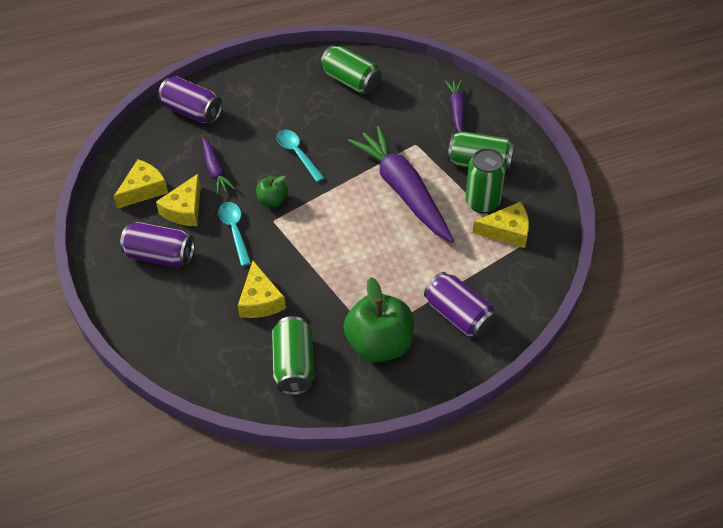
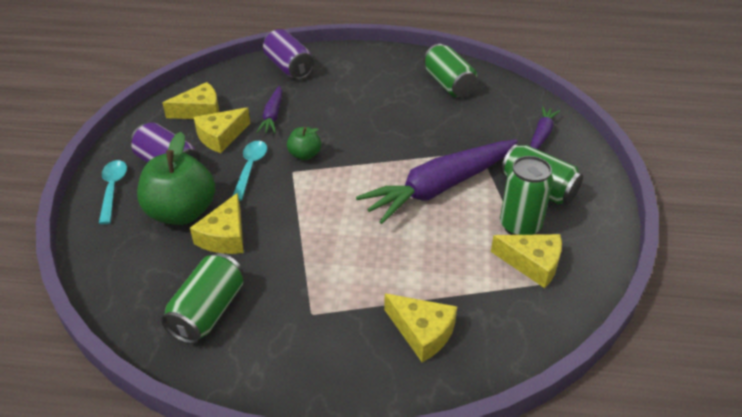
camera: 25 degrees right, 10 degrees down
turquoise spoon [276,130,324,182] -> turquoise spoon moved to [99,160,127,224]
green apple [343,277,414,362] -> green apple moved to [137,132,215,225]
purple carrot [348,126,454,242] -> purple carrot turned 120 degrees counterclockwise [356,139,518,224]
purple can [424,272,497,338] -> yellow cheese [384,293,457,362]

